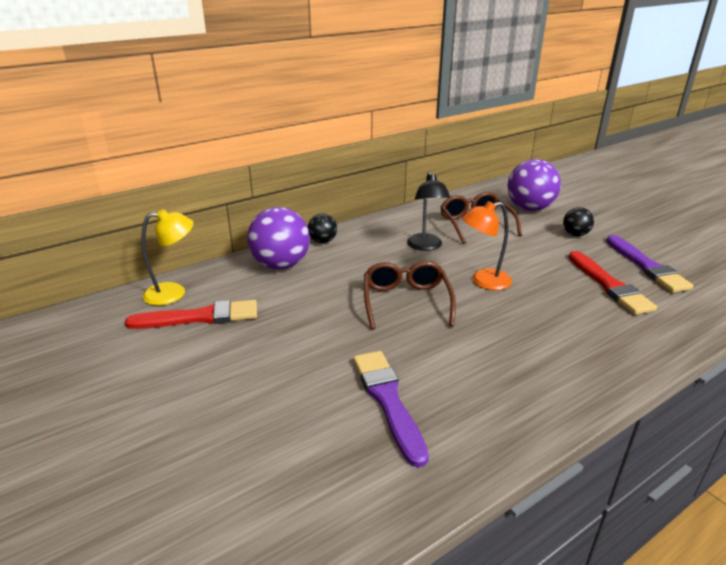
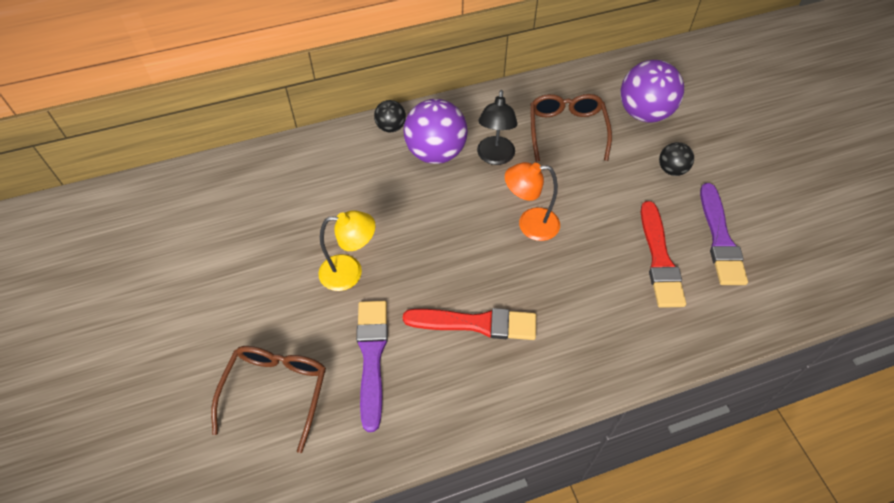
camera: 15 degrees right, 25 degrees up
red brush [125,300,257,329] -> red brush moved to [403,308,536,340]
yellow lamp [141,209,194,306] -> yellow lamp moved to [318,210,376,291]
purple ball [247,207,310,269] -> purple ball moved to [404,99,468,164]
brown glasses [364,261,456,329] -> brown glasses moved to [211,346,326,453]

